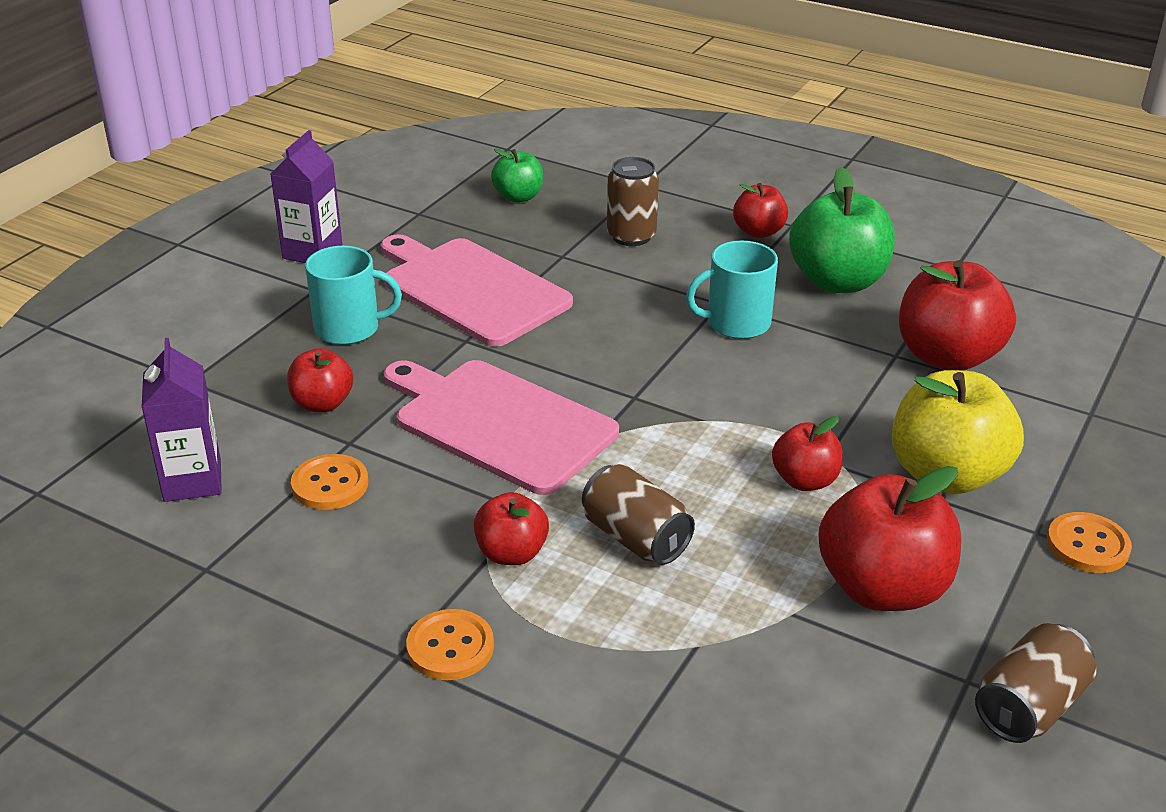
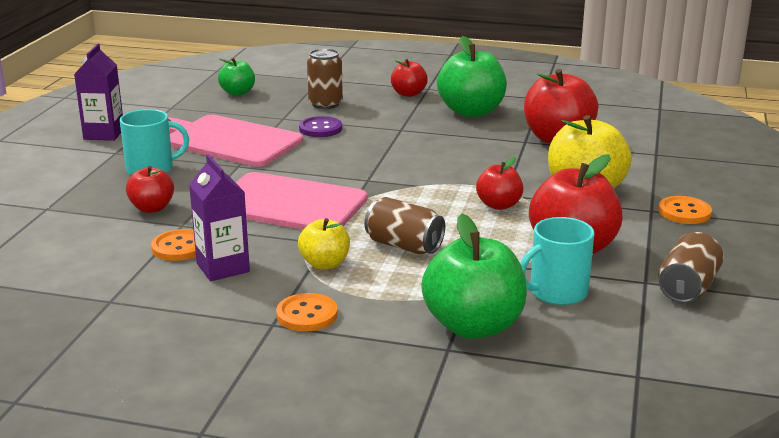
camera: 15 degrees left, 10 degrees down
purple carton [142,338,222,502] -> purple carton moved to [189,155,250,281]
red apple [474,492,549,565] -> yellow apple [298,218,350,270]
turquoise mug [686,241,778,339] -> turquoise mug moved to [520,217,594,305]
none -> purple button [299,116,342,137]
none -> green apple [421,214,527,339]

